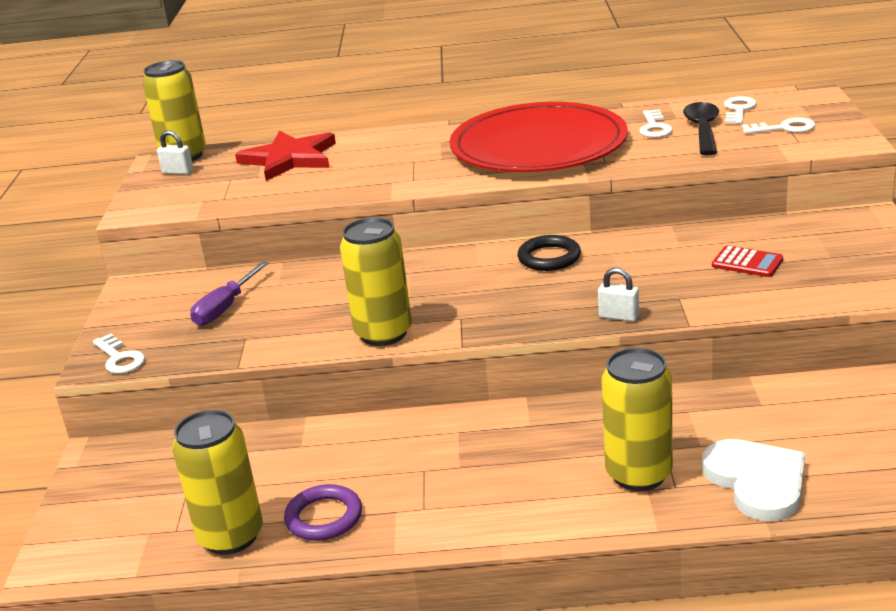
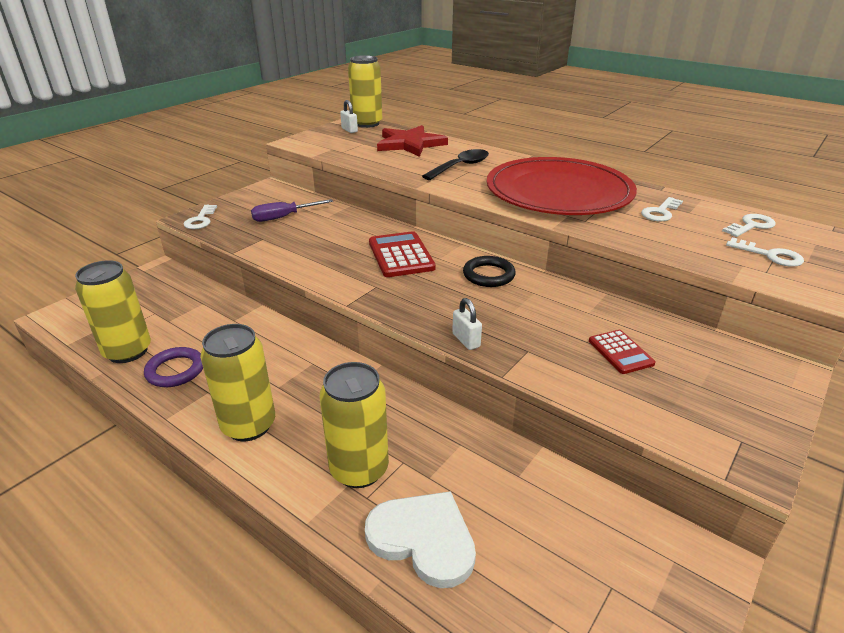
camera: 35 degrees right, 5 degrees up
yellow can [340,217,412,346] -> yellow can moved to [200,324,275,441]
black spoon [683,102,719,155] -> black spoon moved to [422,149,489,180]
white heart [702,439,805,521] -> white heart turned 75 degrees counterclockwise [365,491,476,588]
none -> red calculator [369,231,436,277]

